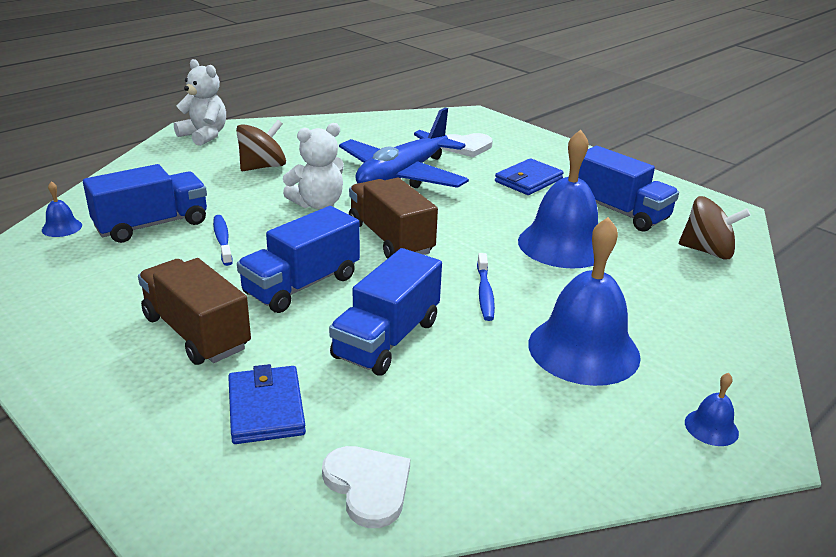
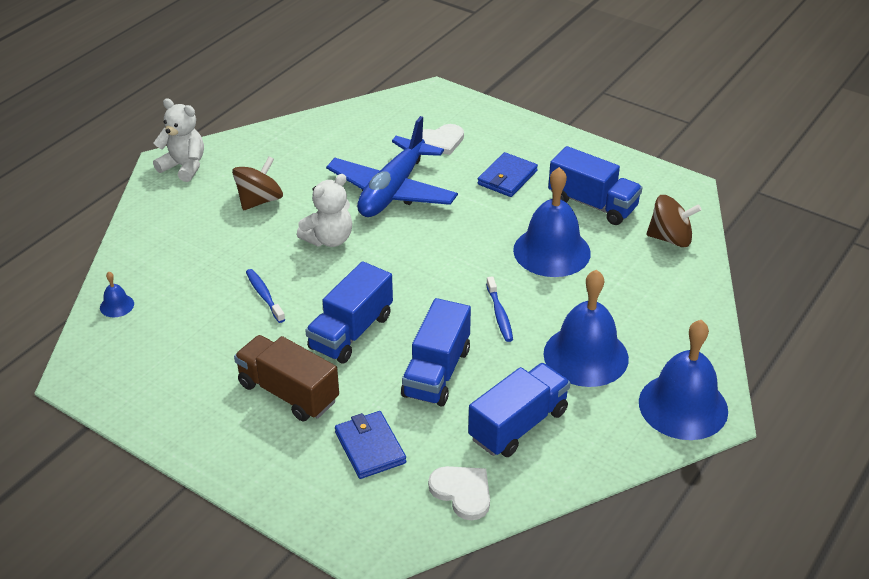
camera: 10 degrees left, 10 degrees up
blue truck [83,164,207,243] -> blue truck moved to [468,363,570,457]
brown truck [349,178,438,259] -> none
blue bell [685,373,739,446] -> blue bell [639,320,728,440], size x2.40

